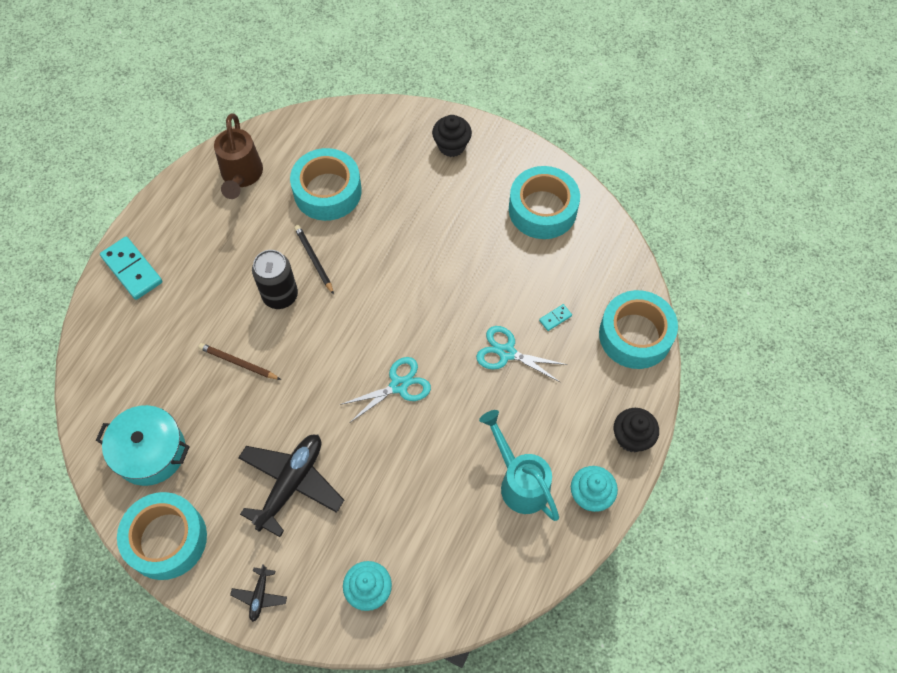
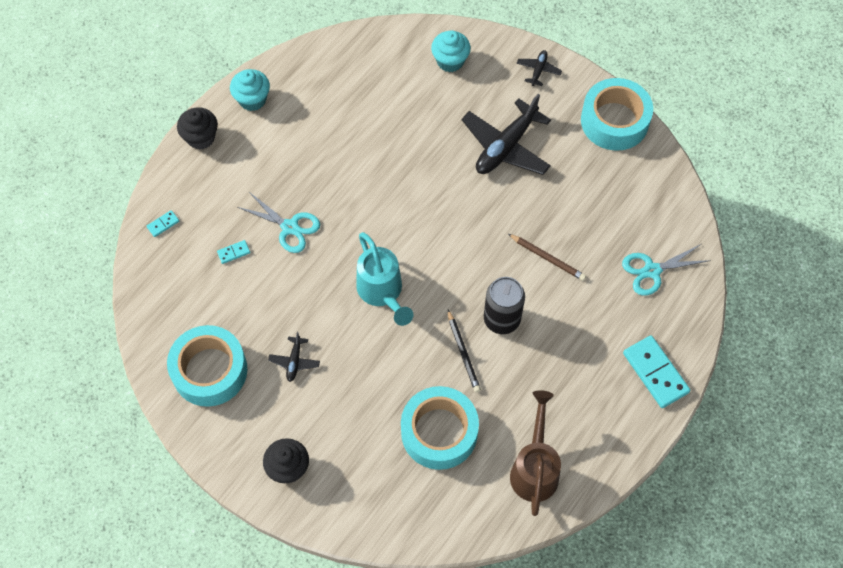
camera: 170 degrees left, 0 degrees up
turquoise pot [96,405,190,486] -> none
turquoise scissors [340,357,431,422] -> turquoise scissors moved to [622,244,711,296]
turquoise watering can [479,410,559,521] -> turquoise watering can moved to [356,232,414,326]
turquoise tape [599,290,678,369] -> turquoise domino [147,210,179,237]
none -> black plane [268,332,320,382]

